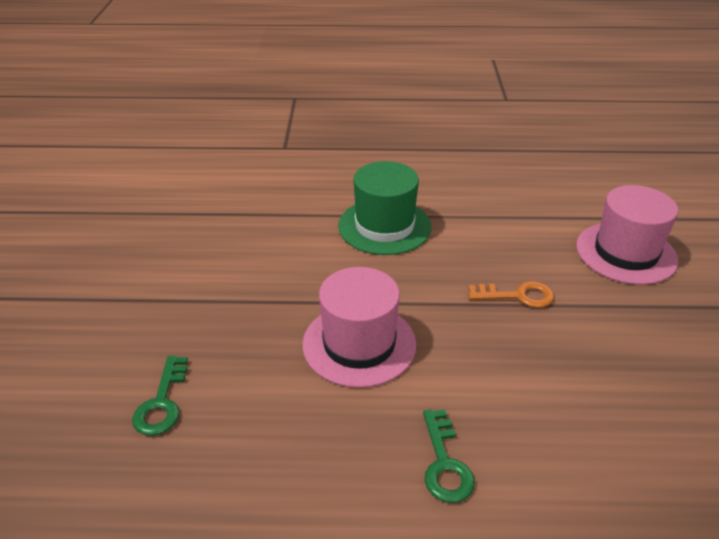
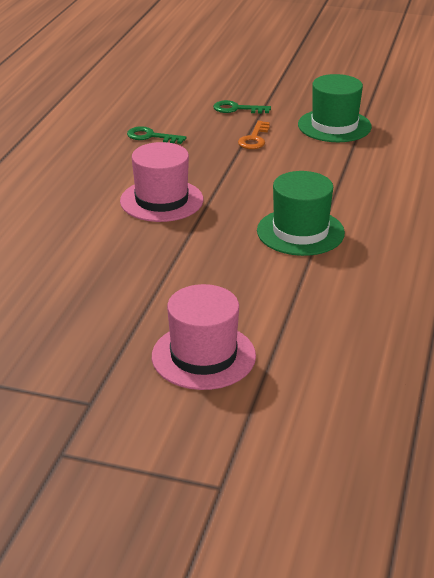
camera: 105 degrees right, 5 degrees down
green key [423,409,475,503] -> green key moved to [213,100,271,114]
orange key [468,281,554,308] -> orange key moved to [238,121,270,149]
none -> green hat [298,74,372,142]

